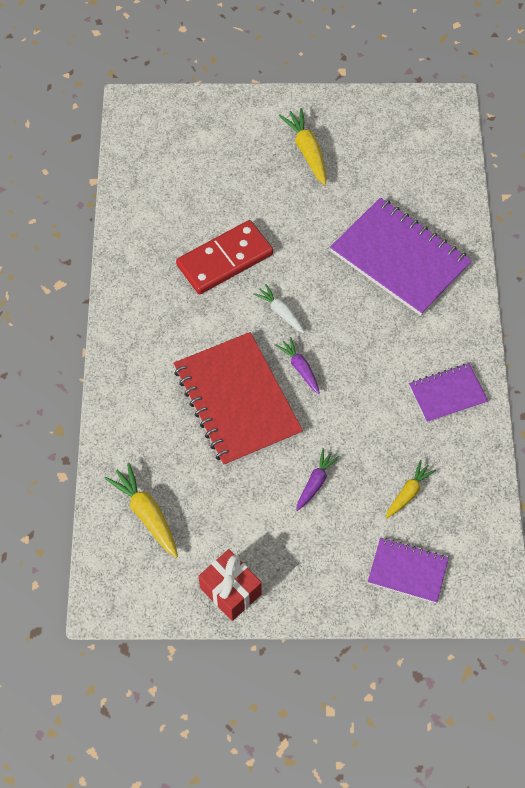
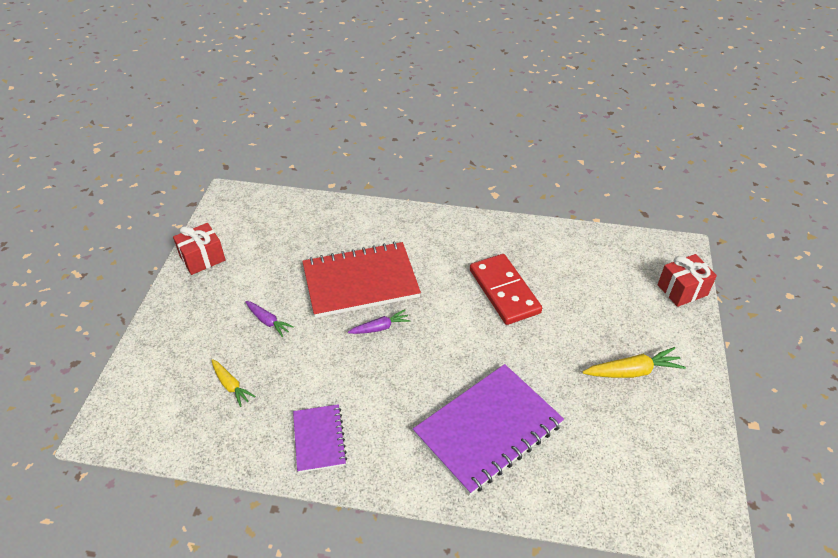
camera: 100 degrees right, 15 degrees down
yellow carrot [104,463,178,558] -> none
white carrot [253,284,305,333] -> none
purple notebook [368,538,449,603] -> none
none -> red gift [658,254,717,307]

